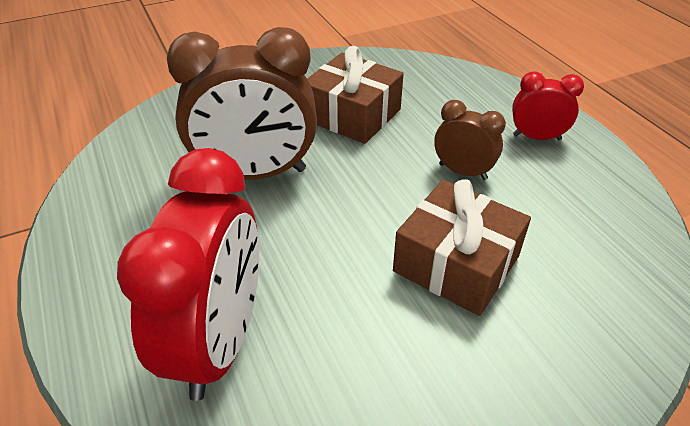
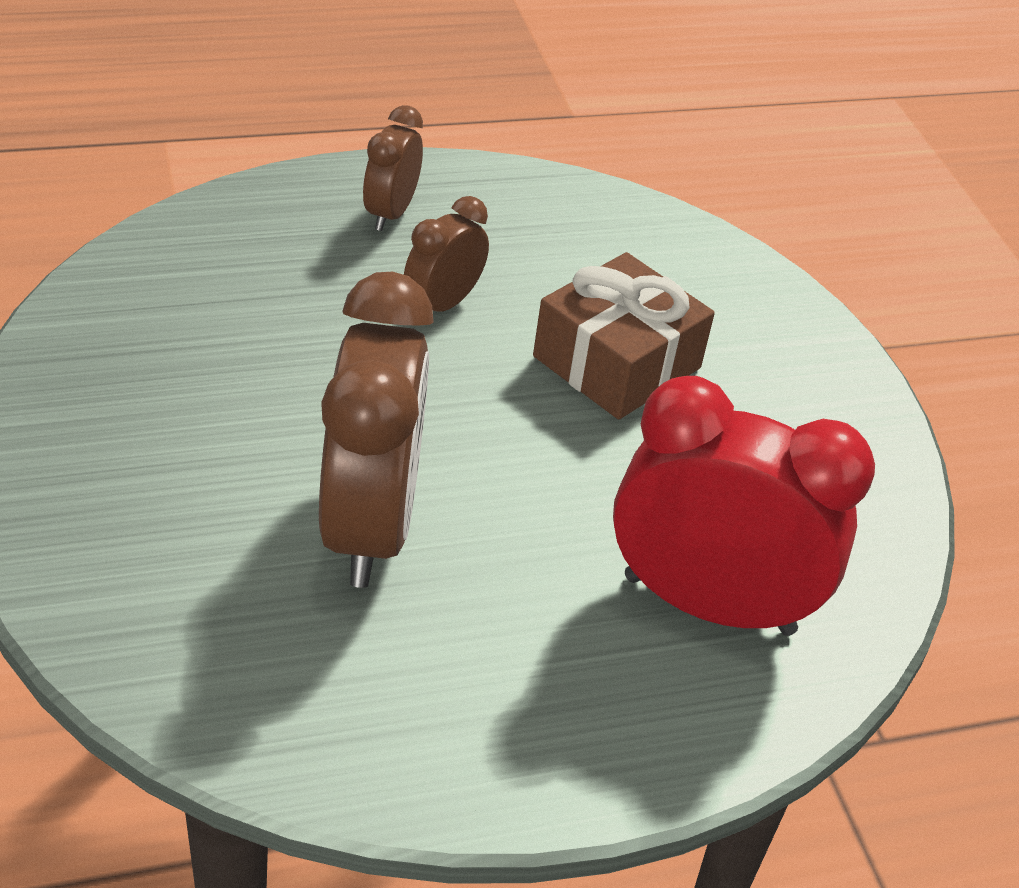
camera: 85 degrees left, 0 degrees up
brown gift [307,46,404,144] -> none
red clock [512,71,584,140] -> brown clock [363,105,423,231]

